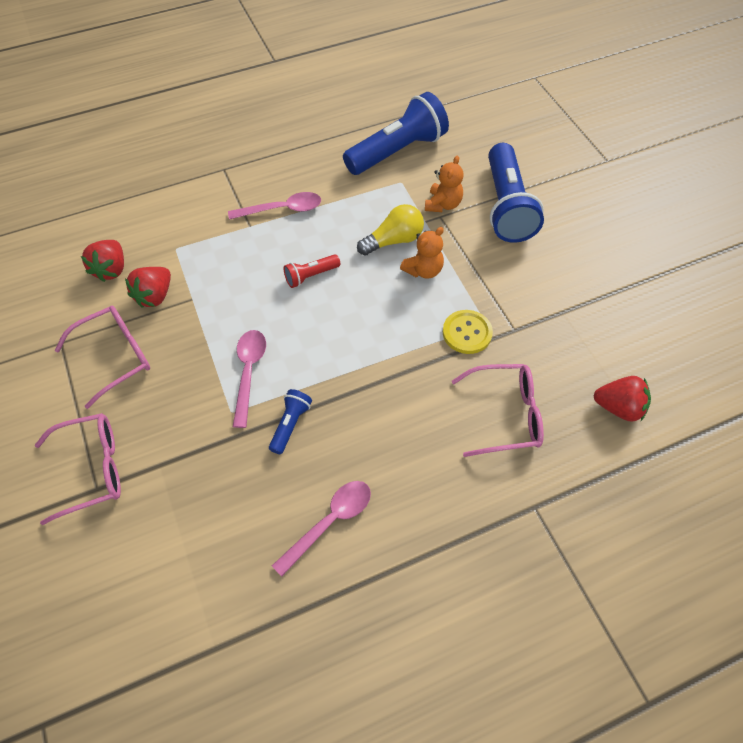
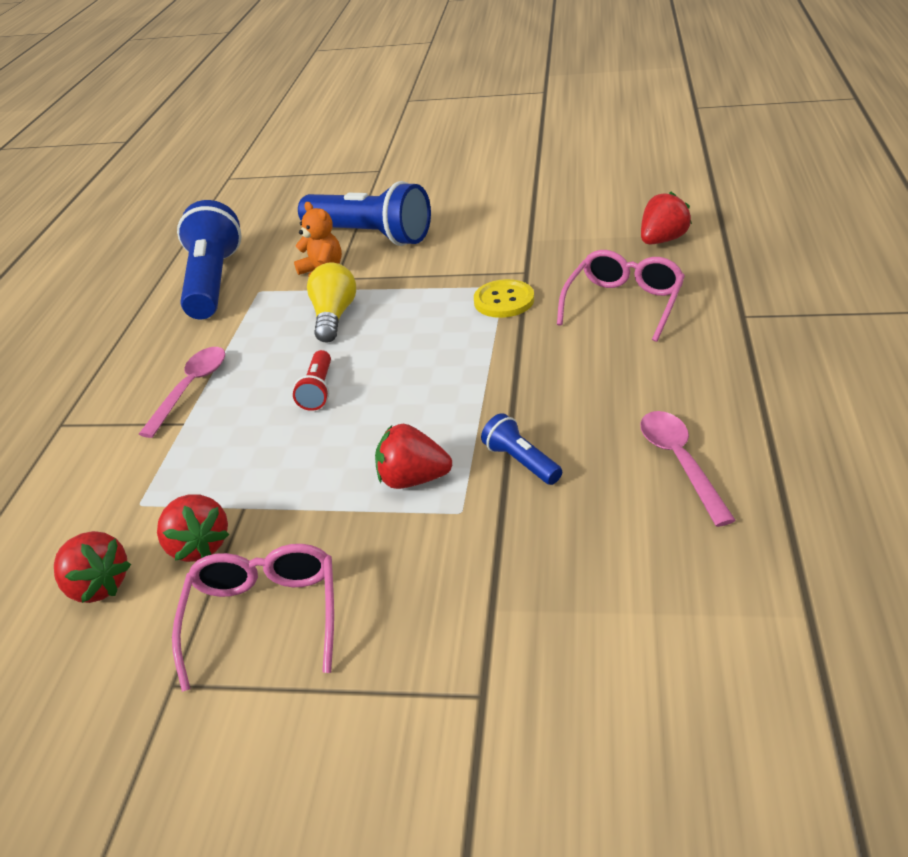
camera: 55 degrees left, 20 degrees down
pink glasses [35,413,121,525] -> none
pink spoon [233,330,266,428] -> red strawberry [375,424,452,489]
orange teddy bear [400,227,444,278] -> none

